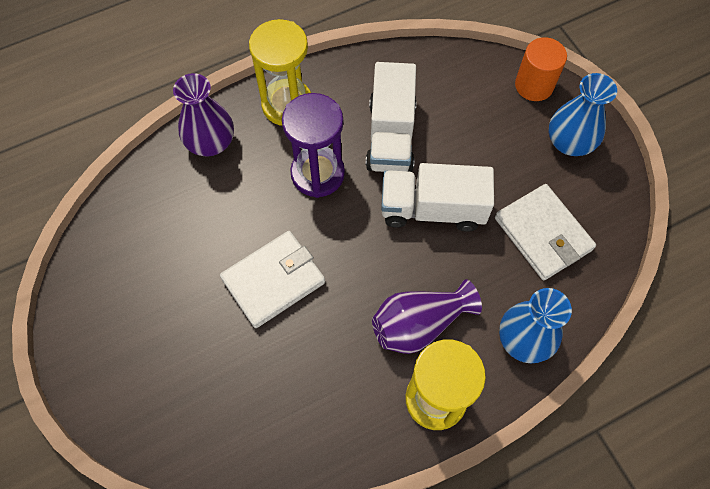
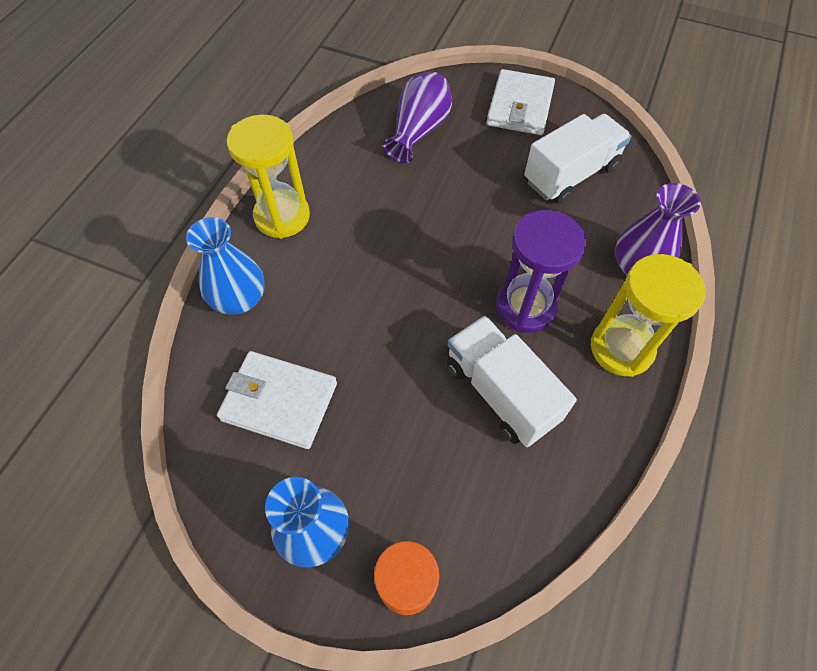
camera: 140 degrees right, 5 degrees down
white wallet [220,231,325,328] -> white wallet moved to [487,69,555,135]
purple vase [372,280,482,354] -> purple vase moved to [382,72,452,163]
white truck [381,163,494,232] -> white truck moved to [524,114,631,204]

